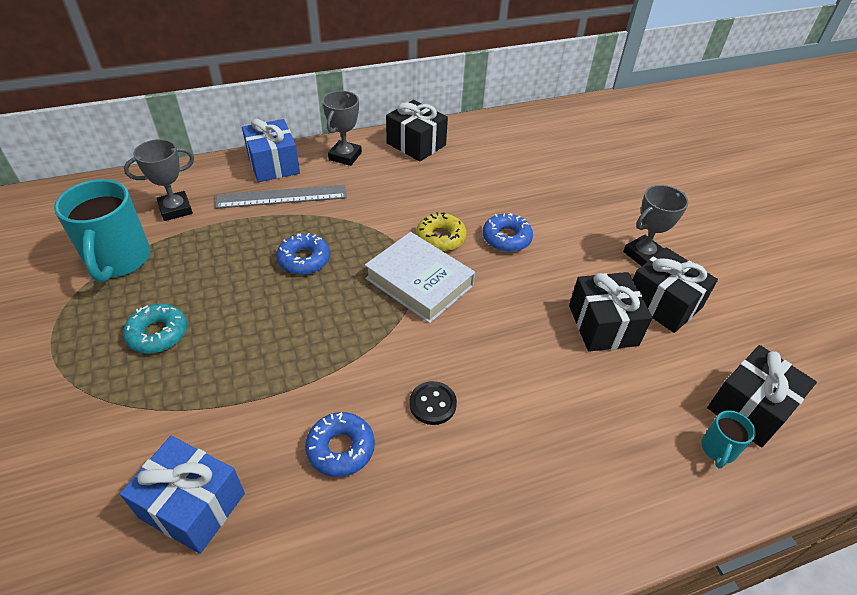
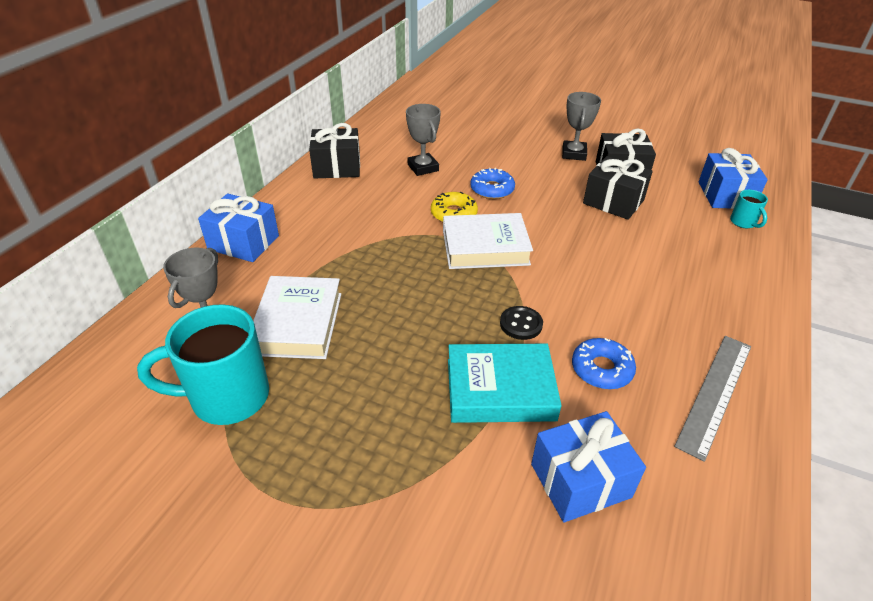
camera: 45 degrees left, 5 degrees down
turquoise mug [54,179,150,283] -> turquoise mug turned 135 degrees clockwise [137,304,269,425]
turquoise donut [123,304,187,354] -> none
grey ruler [215,185,347,209] -> grey ruler moved to [674,336,751,462]
blue donut [276,233,330,275] -> none
grey trophy [322,91,362,166] -> grey trophy moved to [406,104,441,176]
black button [409,381,457,425] -> black button moved to [500,306,543,340]
black gift [707,345,817,447] -> blue gift [698,148,768,209]
none -> white book [253,276,341,359]
none -> turquoise book [448,344,562,423]

